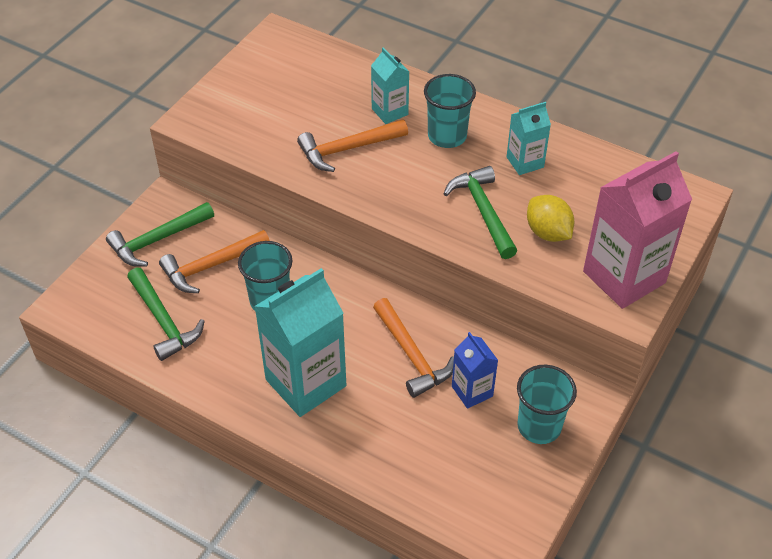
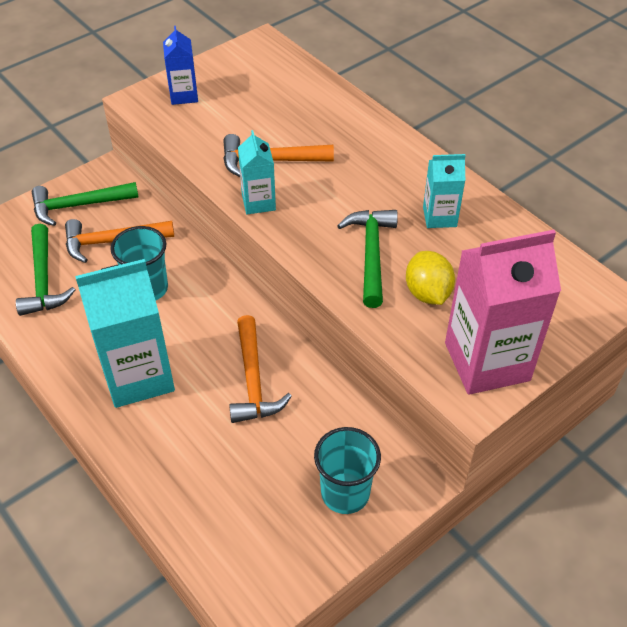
camera: 20 degrees right, 0 degrees up
turquoise carton [371,47,409,124] -> turquoise carton moved to [238,130,276,214]
turquoise cup [424,74,476,148] -> none
blue carton [452,332,498,409] -> blue carton moved to [163,26,198,105]

